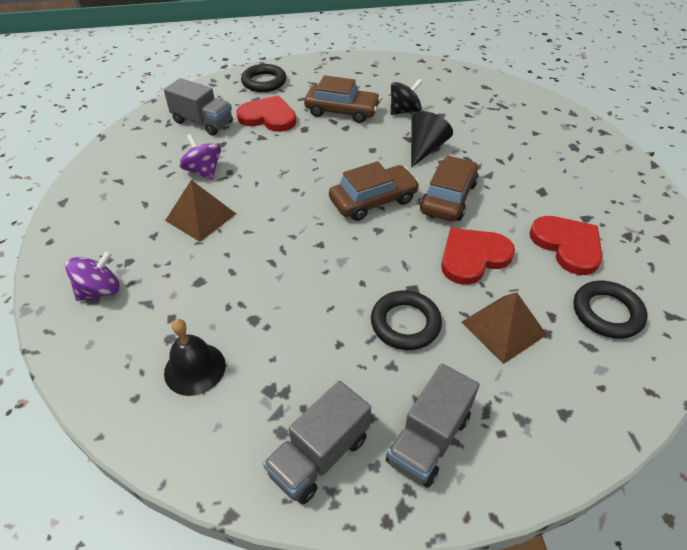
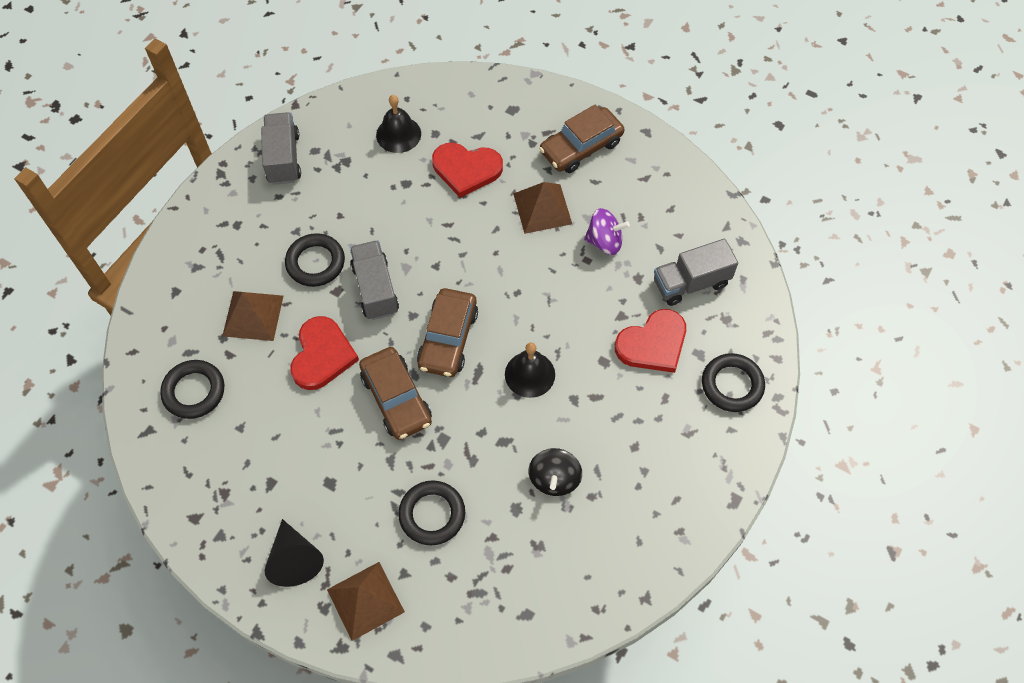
camera: 130 degrees right, 15 degrees up
purple spinning top [65,251,120,301] -> none
brown car [304,75,381,123] -> brown car moved to [539,105,624,173]
grey truck [386,364,479,488] -> grey truck moved to [350,240,399,320]
black cone [411,111,453,168] -> black cone moved to [265,519,324,587]
red heart [529,216,603,275] -> red heart moved to [432,143,503,198]
none -> brown pyramid [327,562,405,641]
none -> black ring [398,480,465,545]
none -> black bell [505,342,555,398]

